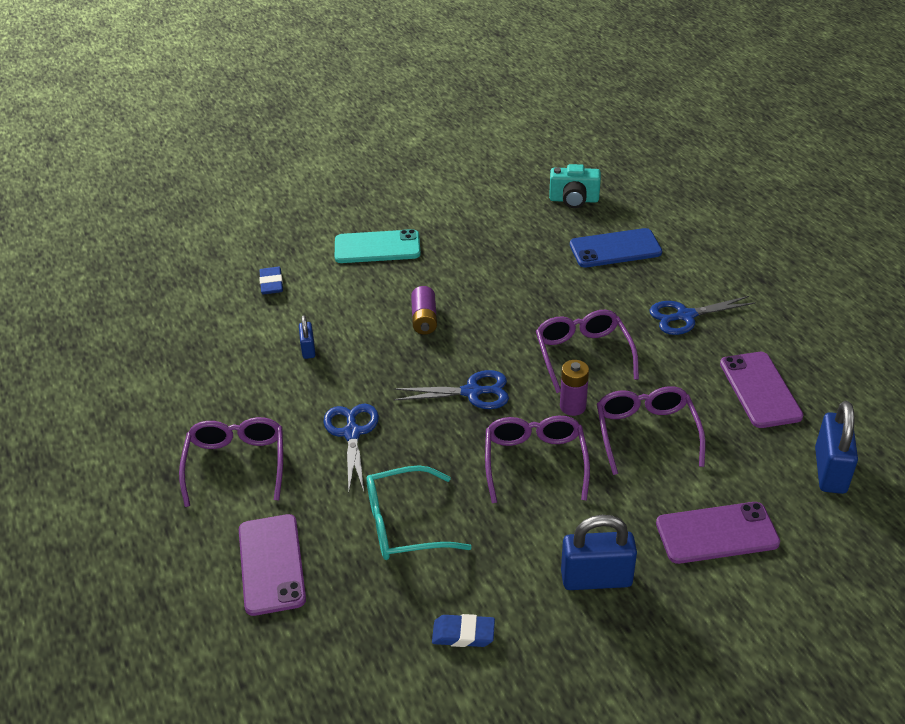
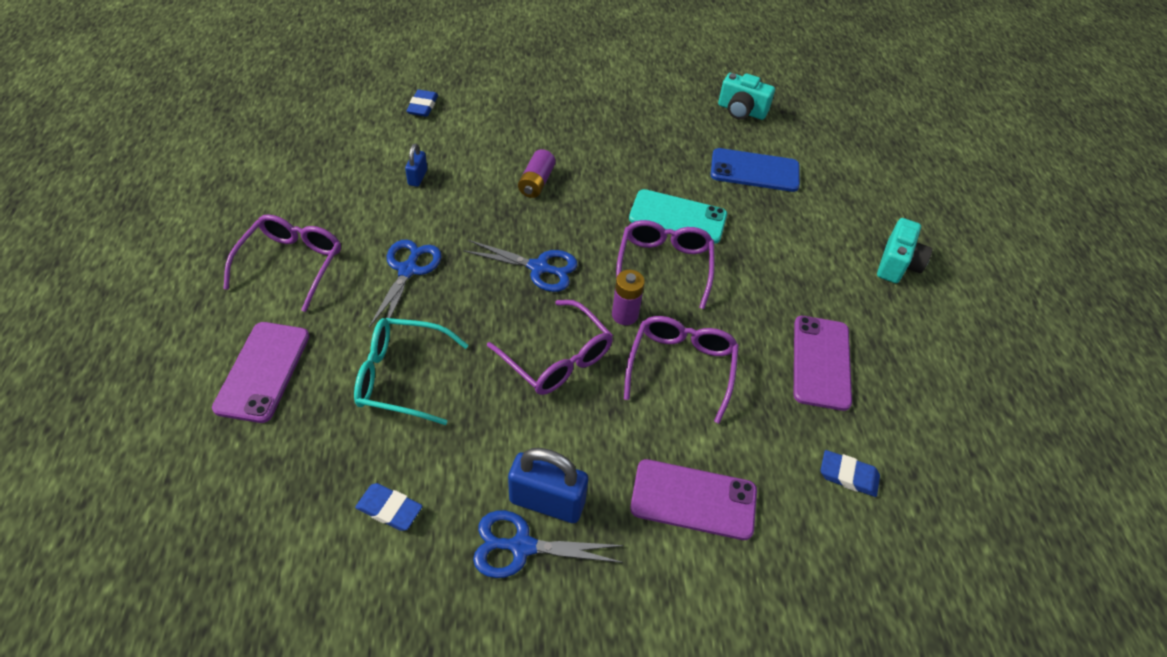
camera: 15 degrees right, 10 degrees up
turquoise phone [335,229,421,263] -> turquoise phone moved to [629,189,727,244]
purple glasses [485,416,590,503] -> purple glasses turned 120 degrees clockwise [487,300,613,395]
blue scissors [650,296,756,335] -> blue scissors moved to [473,510,624,578]
blue padlock [815,401,858,494] -> blue eraser [820,450,880,497]
none -> turquoise camera [877,218,933,283]

